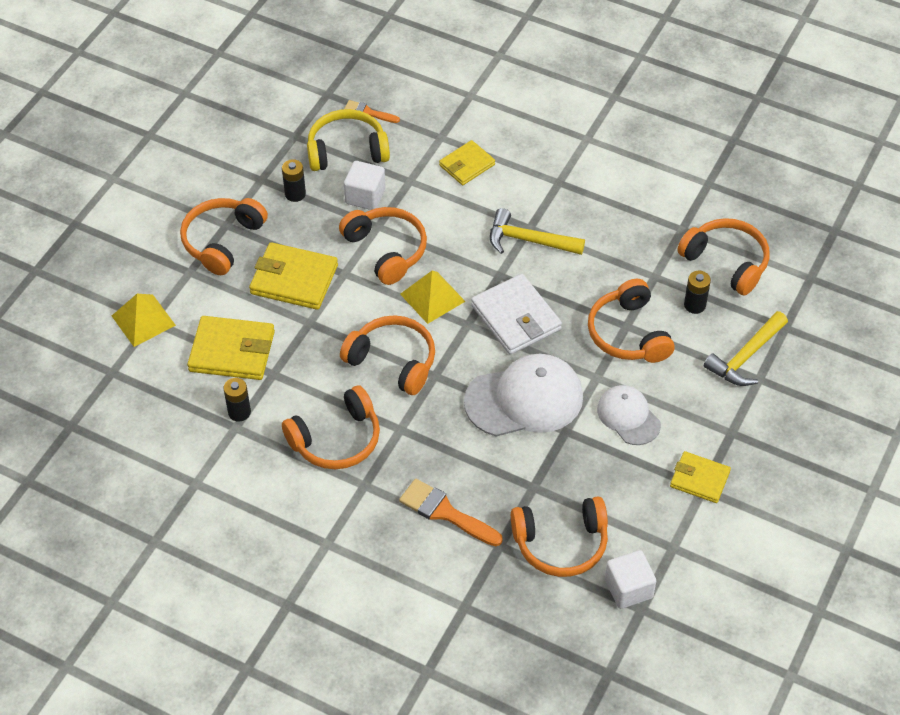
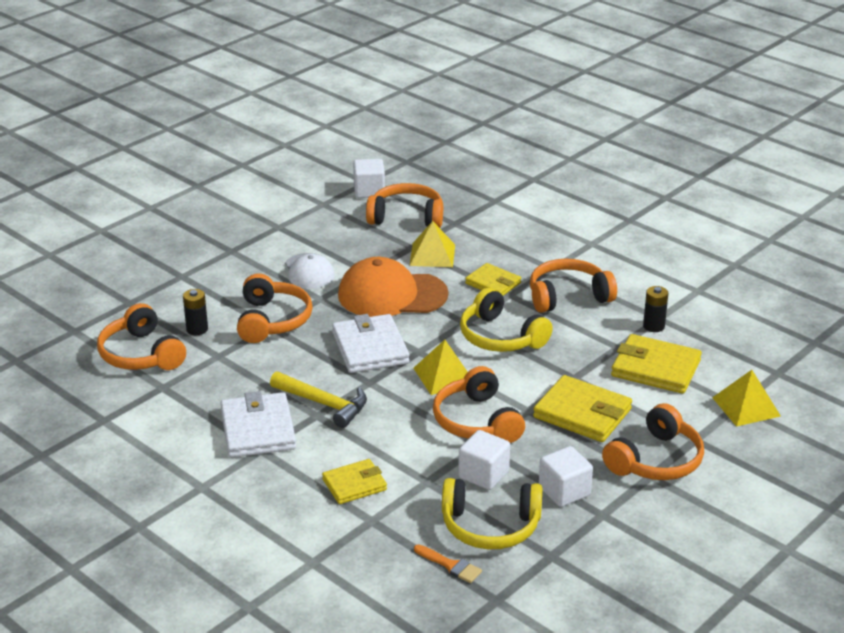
camera: 165 degrees left, 20 degrees down
black battery [282,159,306,202] -> white cube [539,446,593,507]
orange headphones [340,315,435,395] -> yellow headphones [460,288,553,352]
orange brush [399,479,503,546] -> none
white cap [464,354,583,436] -> orange cap [338,257,448,317]
yellow wallet [670,451,731,503] -> yellow wallet moved to [465,263,521,296]
yellow hammer [704,311,788,386] -> none
none -> white wallet [220,391,296,458]
none -> yellow pyramid [409,221,455,267]

